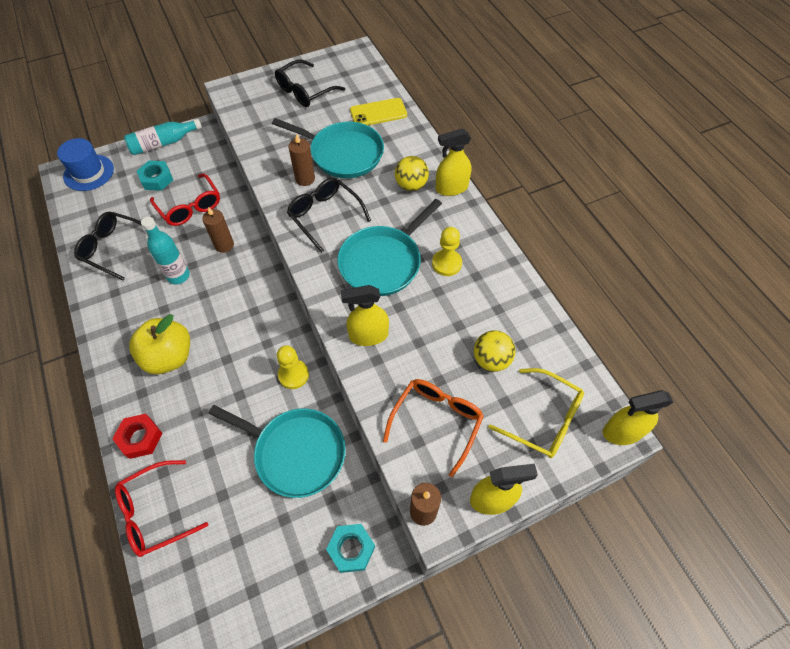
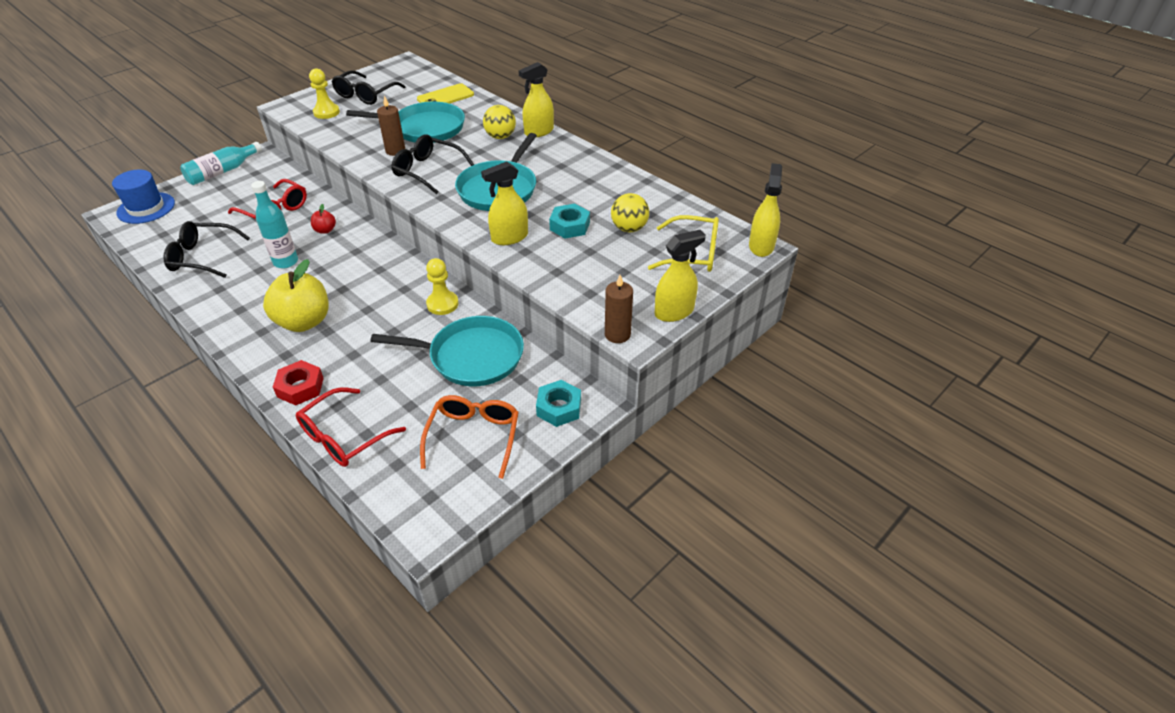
camera: 20 degrees left, 15 degrees down
turquoise nut [137,161,173,191] -> turquoise nut moved to [549,204,590,238]
brown candle [202,207,234,253] -> red apple [311,204,336,234]
orange glasses [383,379,484,477] -> orange glasses moved to [420,395,519,479]
yellow pawn [432,227,462,276] -> yellow pawn moved to [309,68,340,119]
yellow spray bottle [603,390,674,445] -> yellow spray bottle turned 135 degrees clockwise [749,163,782,257]

